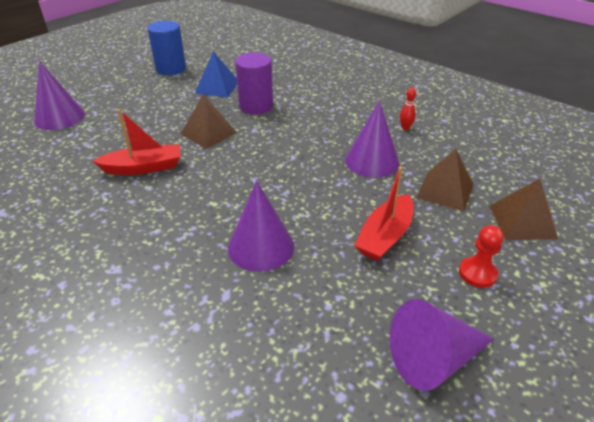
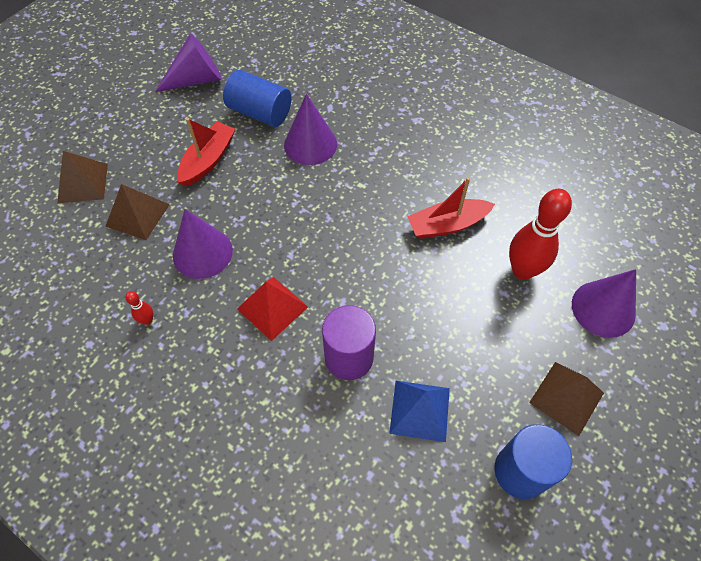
camera: 175 degrees right, 20 degrees up
brown pyramid [180,94,237,149] -> brown pyramid moved to [529,362,604,436]
red pawn [459,225,503,288] -> none
none -> blue cylinder [223,70,291,127]
none -> red pyramid [237,277,308,341]
none -> red bowling pin [509,188,572,280]

